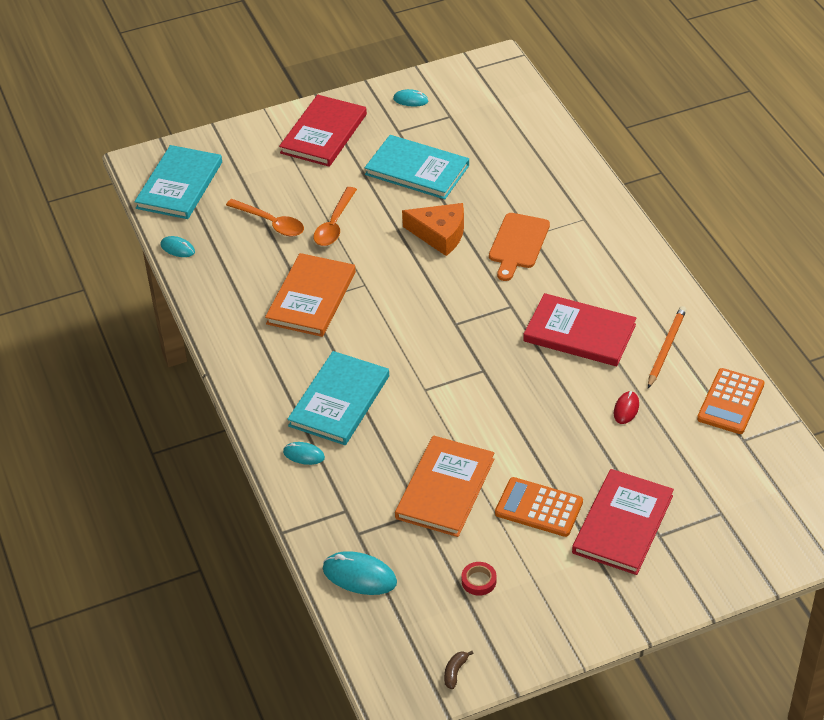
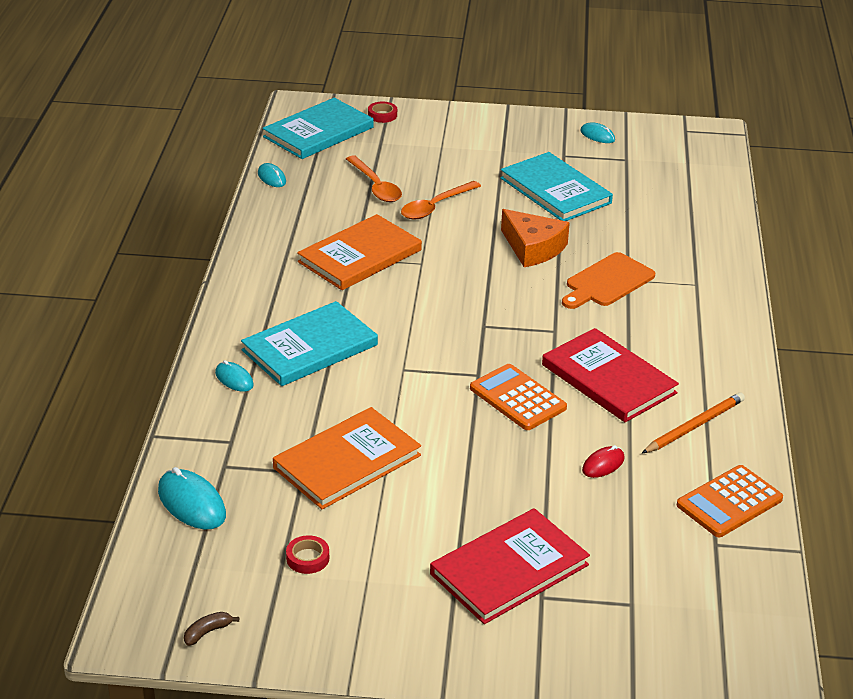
camera: 25 degrees right, 10 degrees down
red book [279,95,367,167] -> none
orange calculator [495,477,583,537] -> orange calculator moved to [470,364,567,430]
none -> red tape [368,102,397,123]

